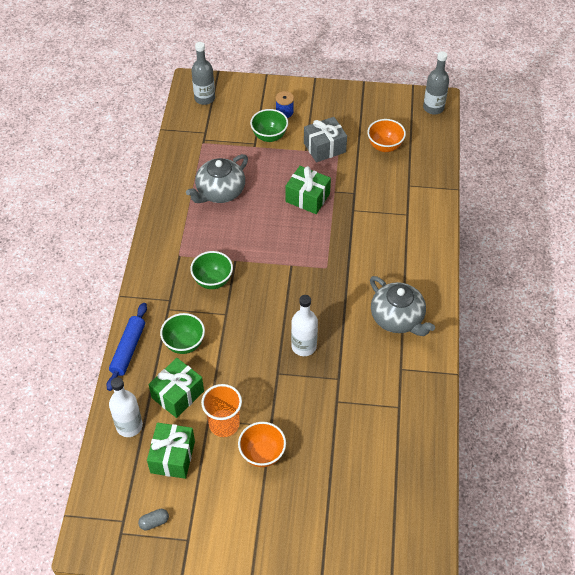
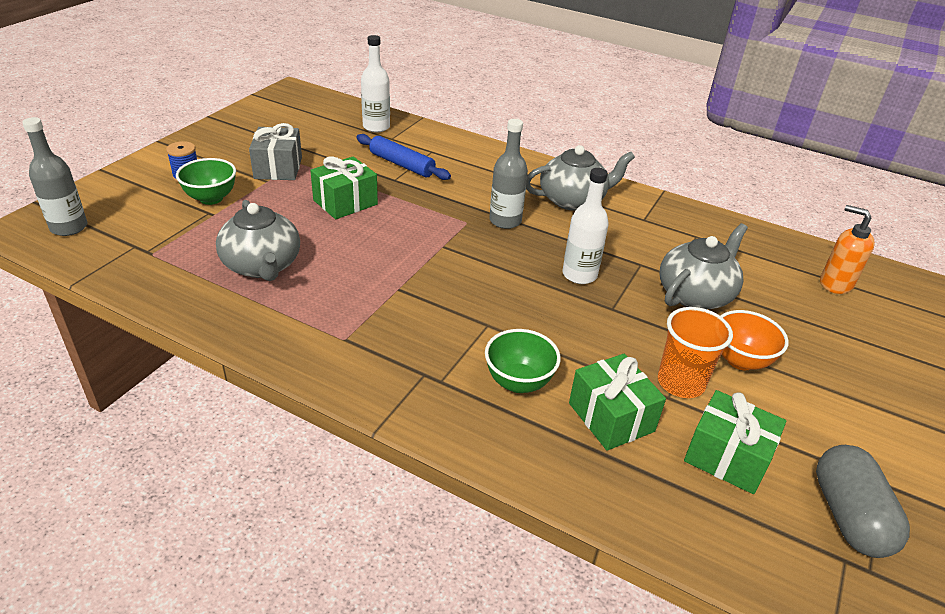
camera: 70 degrees left, 15 degrees down
blue rolling pin [106,303,147,391] -> blue rolling pin moved to [356,134,451,180]
white bottle [109,377,143,437] -> white bottle moved to [361,35,390,132]
grey capsule [138,509,169,531] -> grey capsule [816,445,910,558], size x2.19
green bowl [190,251,233,289] -> none
orange bowl [367,119,406,152] -> none
grey bottle [423,51,449,114] -> grey bottle moved to [490,119,528,229]
none -> grey teapot [660,223,748,309]
none -> orange soap dispenser [820,205,875,294]

